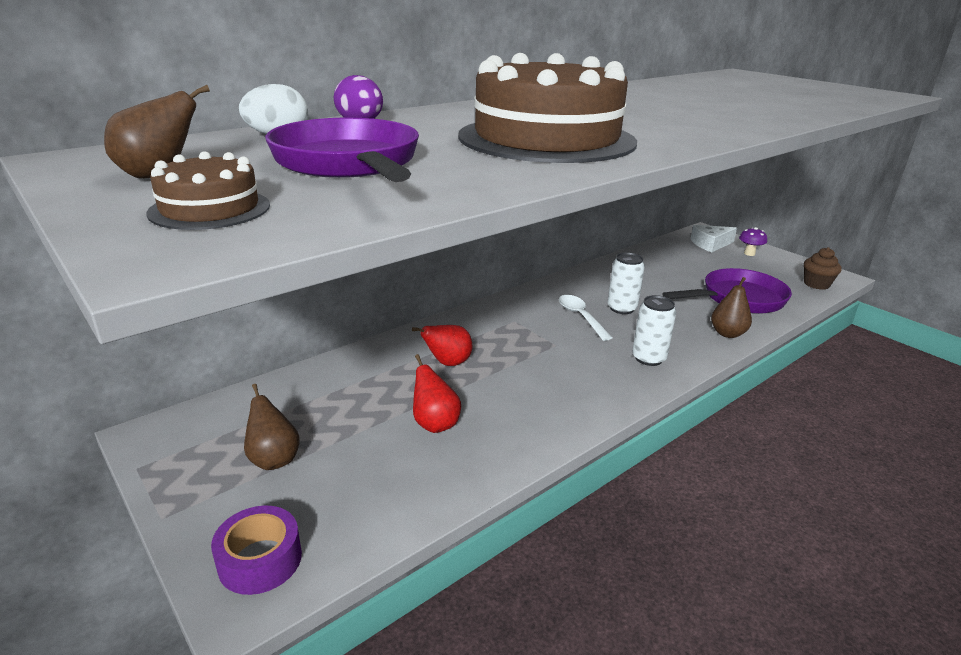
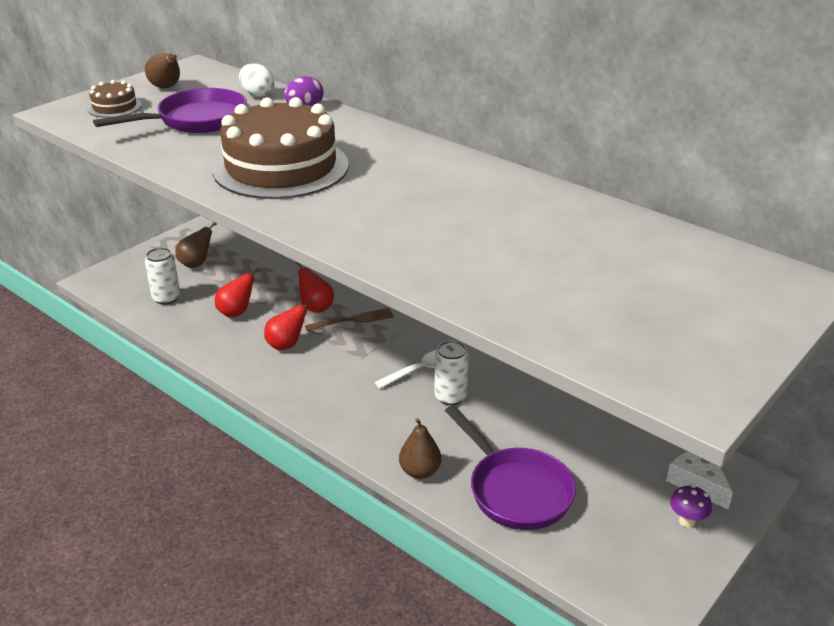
camera: 80 degrees right, 5 degrees up
purple tape [211,506,302,595] -> none
white can [632,295,676,366] -> white can moved to [145,248,180,305]
brown cupcake [804,247,842,290] -> none
none -> red pear [264,300,313,350]
none -> brown fork [305,308,394,331]

